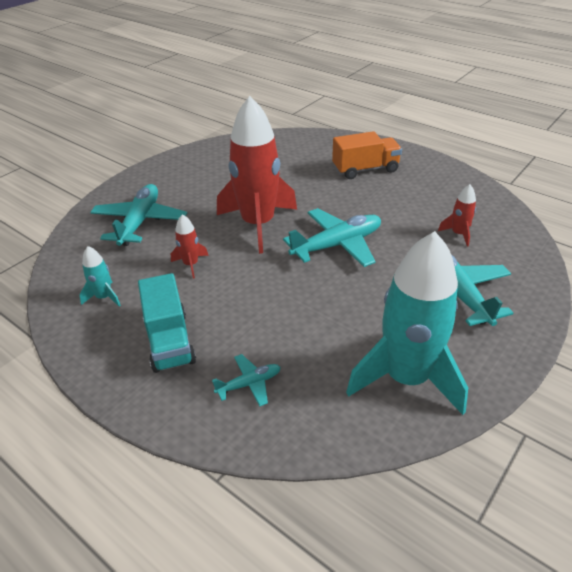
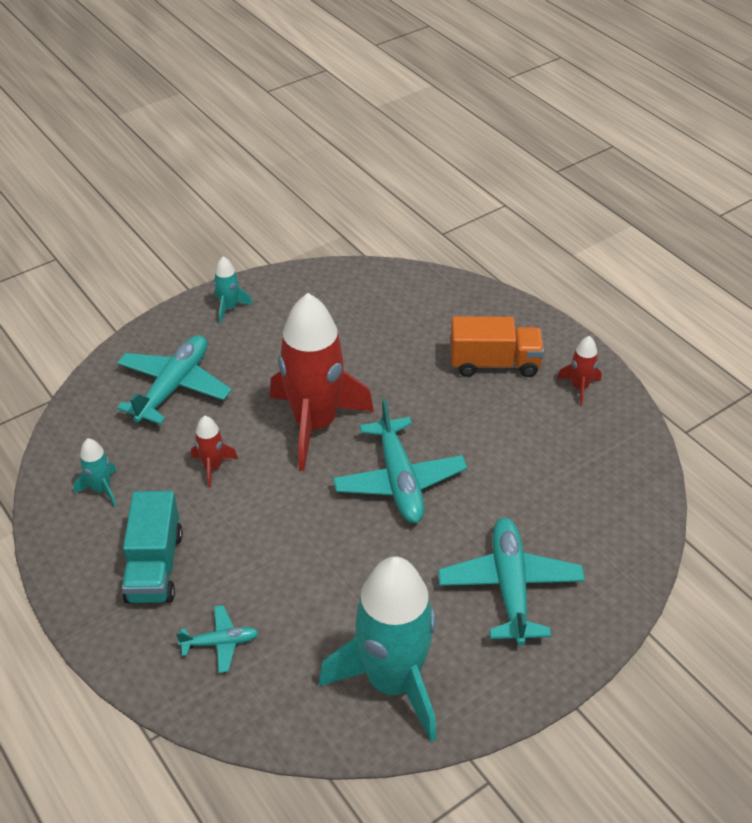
camera: 15 degrees right, 5 degrees up
turquoise plane [283,208,381,267] -> turquoise plane turned 90 degrees clockwise [333,399,467,523]
red rocket [438,184,476,247] -> red rocket moved to [557,336,602,406]
none -> turquoise rocket [214,257,253,323]

